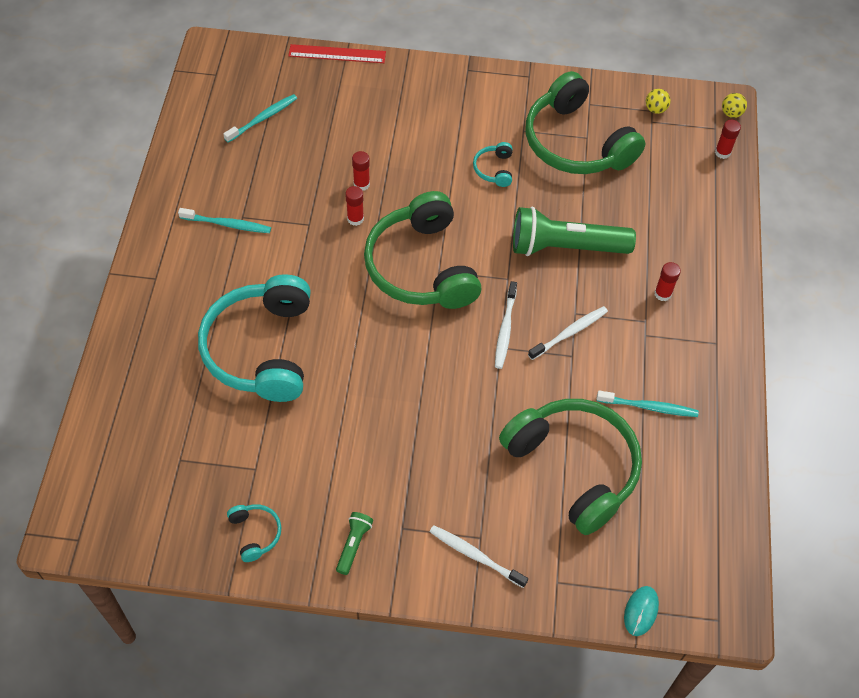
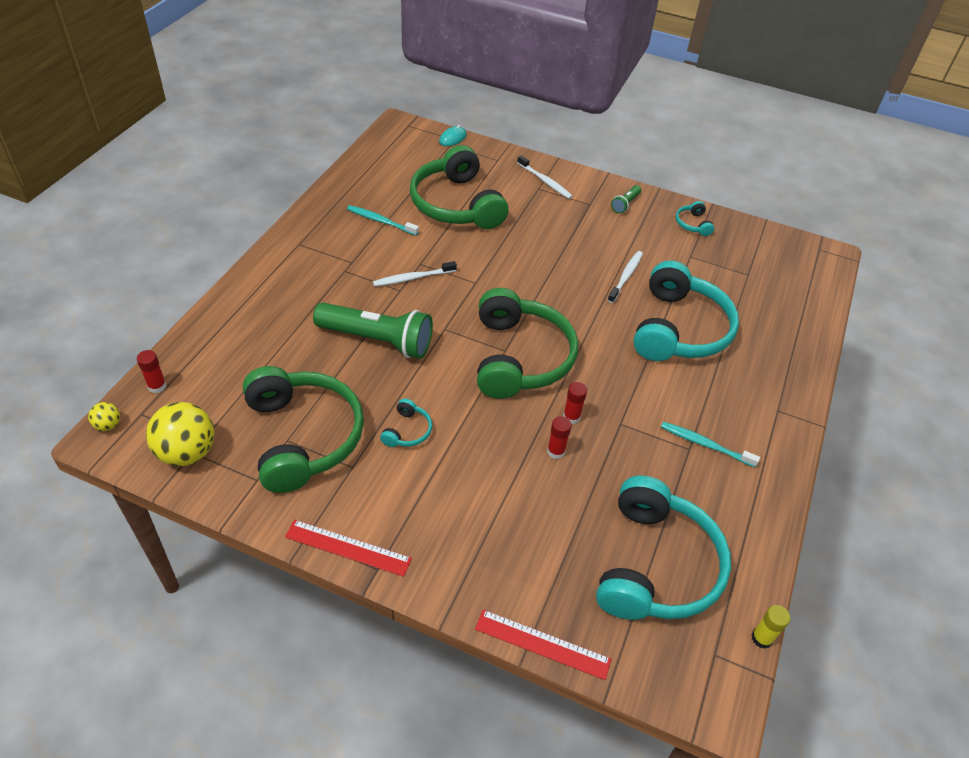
camera: 165 degrees left, 10 degrees down
turquoise toothbrush [223,94,297,143] -> turquoise headphones [596,476,731,620]
white toothbrush [495,281,517,369] -> white toothbrush moved to [608,251,643,303]
yellow ball [646,89,670,114] -> yellow ball [146,402,214,466], size x2.13
red glue stick [654,262,681,301] -> none
none -> red ruler [285,520,412,577]
none -> yellow glue stick [751,605,790,649]

